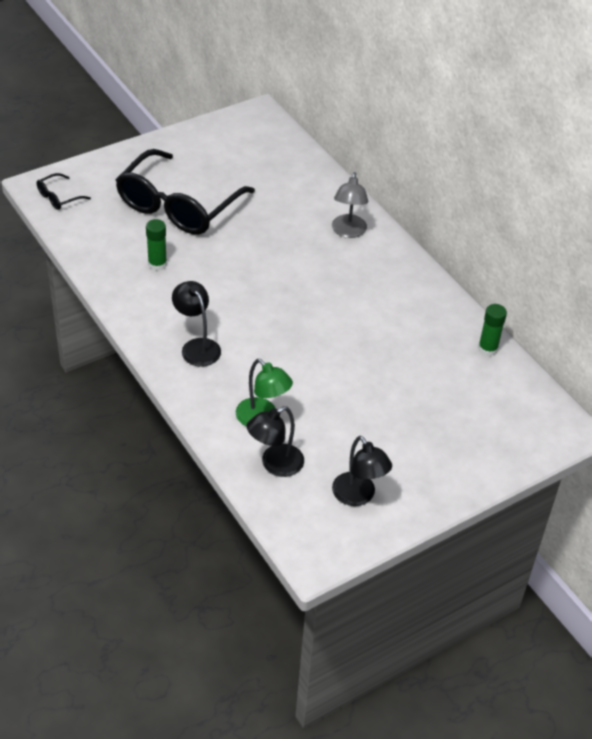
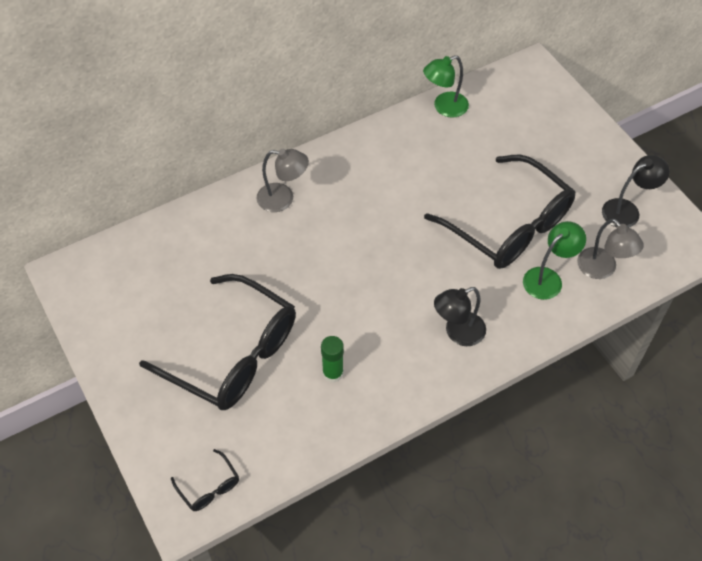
camera: 85 degrees left, 10 degrees up
black lamp [246,406,304,477] -> grey lamp [577,219,644,279]
green glue stick [478,304,507,356] -> green lamp [423,55,469,118]
none -> black glasses [424,155,575,269]

